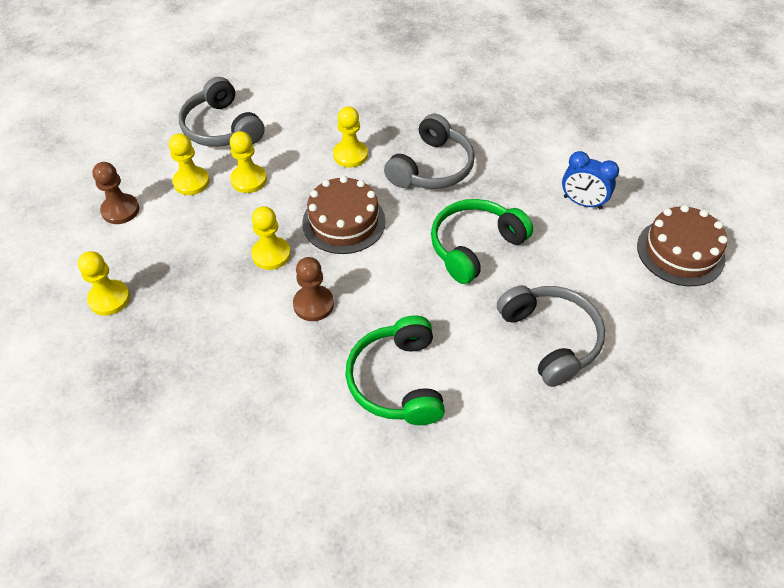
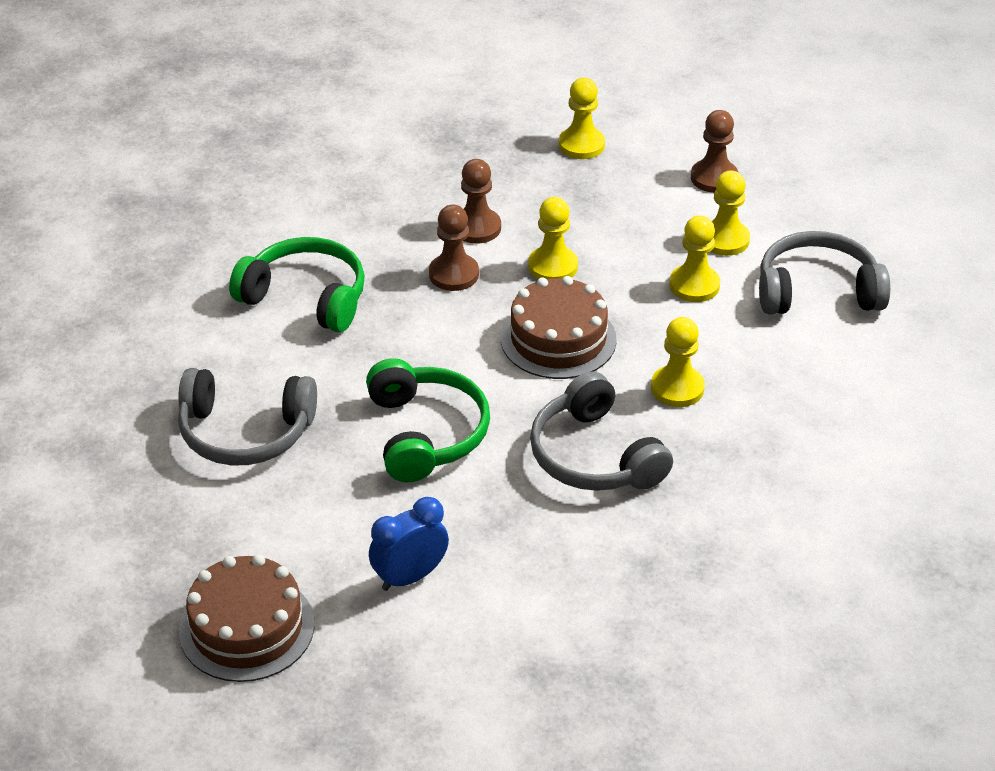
camera: 120 degrees right, 10 degrees down
none -> brown pawn [461,159,501,243]

